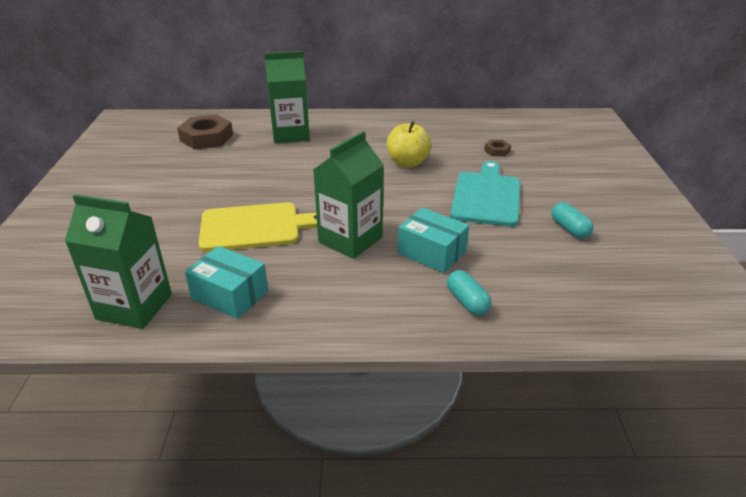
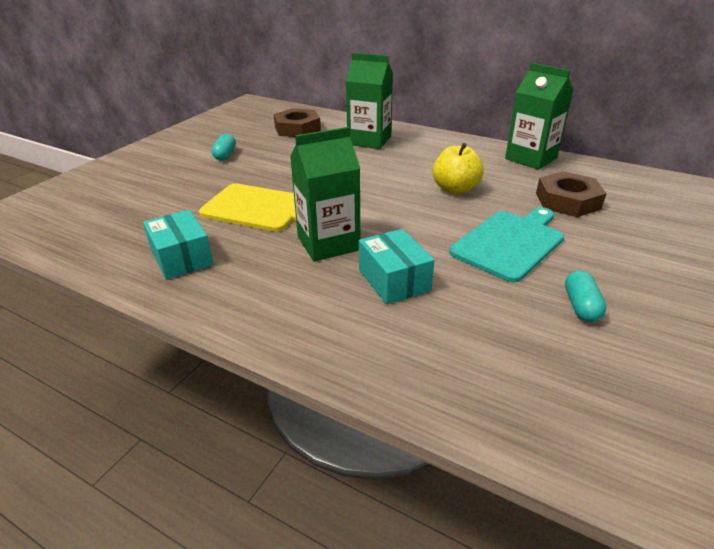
camera: 30 degrees right, 0 degrees up
green carton [65,194,172,329] -> green carton moved to [505,63,573,170]
turquoise capsule [447,270,492,316] -> turquoise capsule moved to [212,133,236,161]
brown nut [484,140,511,157] -> brown nut [536,171,607,217], size x2.09

